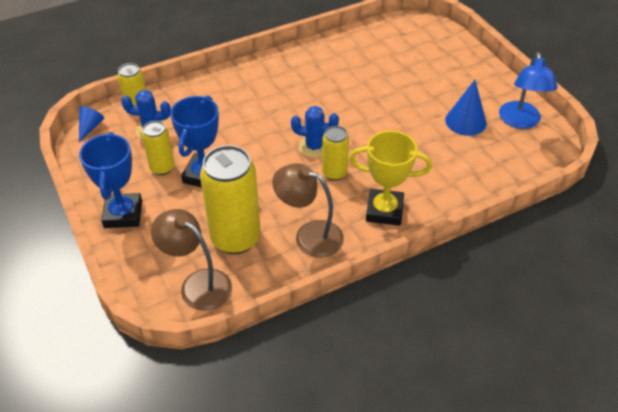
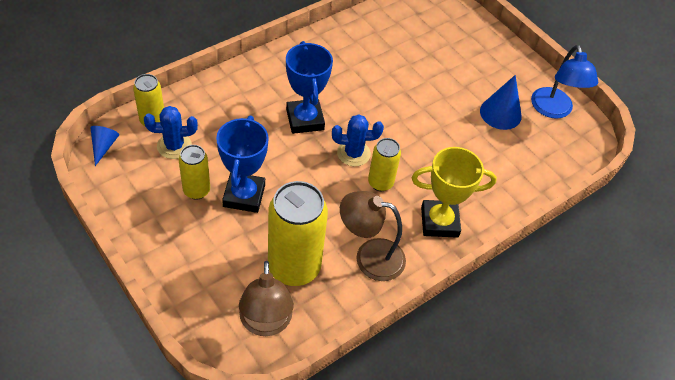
camera: 15 degrees left, 5 degrees up
blue trophy [79,132,142,228] -> blue trophy moved to [286,41,333,134]
brown lamp [151,209,232,311] -> brown lamp turned 120 degrees counterclockwise [239,261,294,336]

